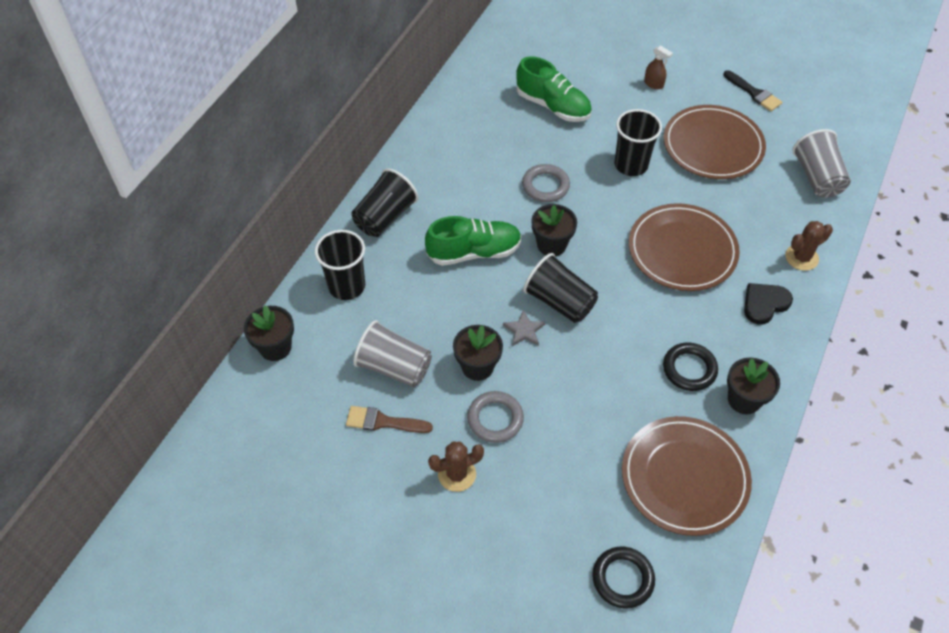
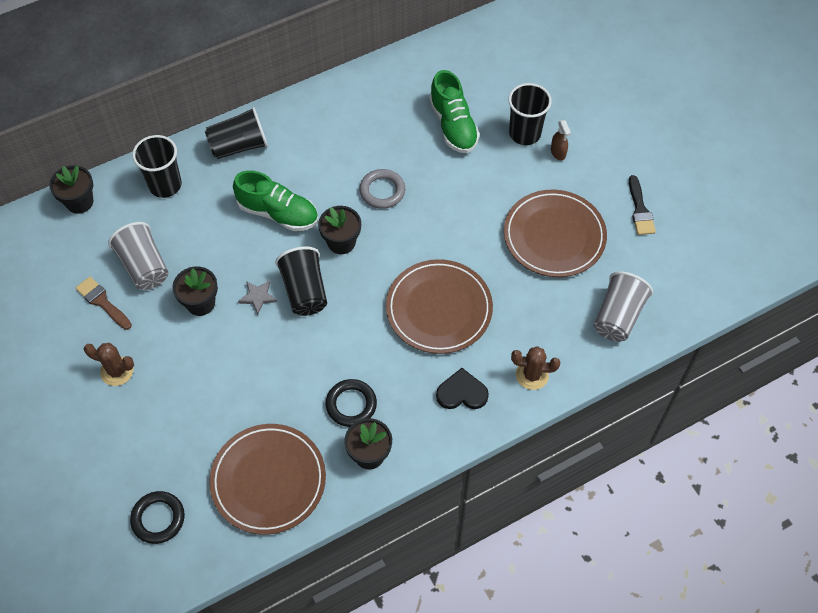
camera: 35 degrees right, 5 degrees up
grey ring [467,391,524,443] -> none
black cup [615,109,662,176] -> black cup moved to [508,83,552,145]

